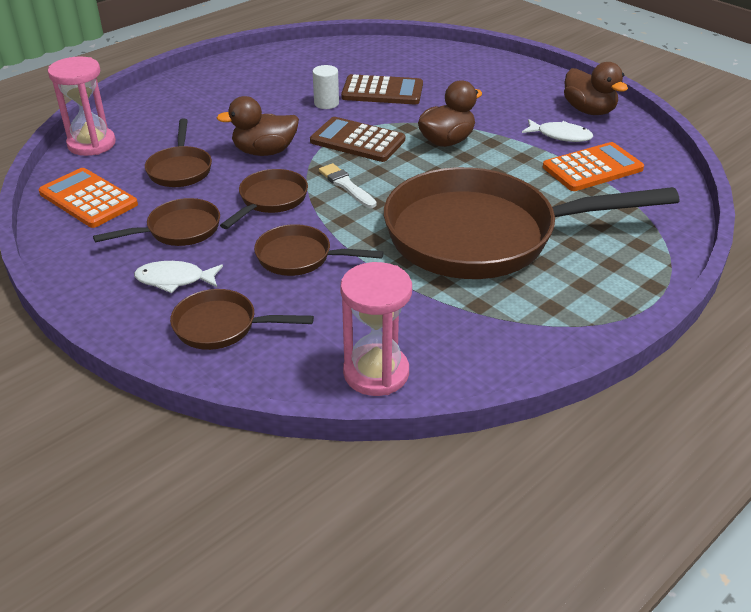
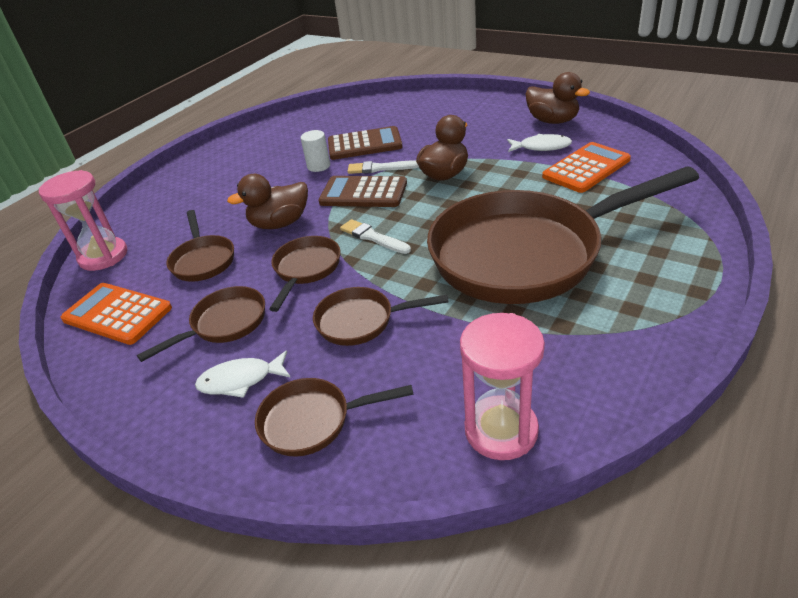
camera: 10 degrees left, 0 degrees up
none -> white brush [347,160,419,174]

